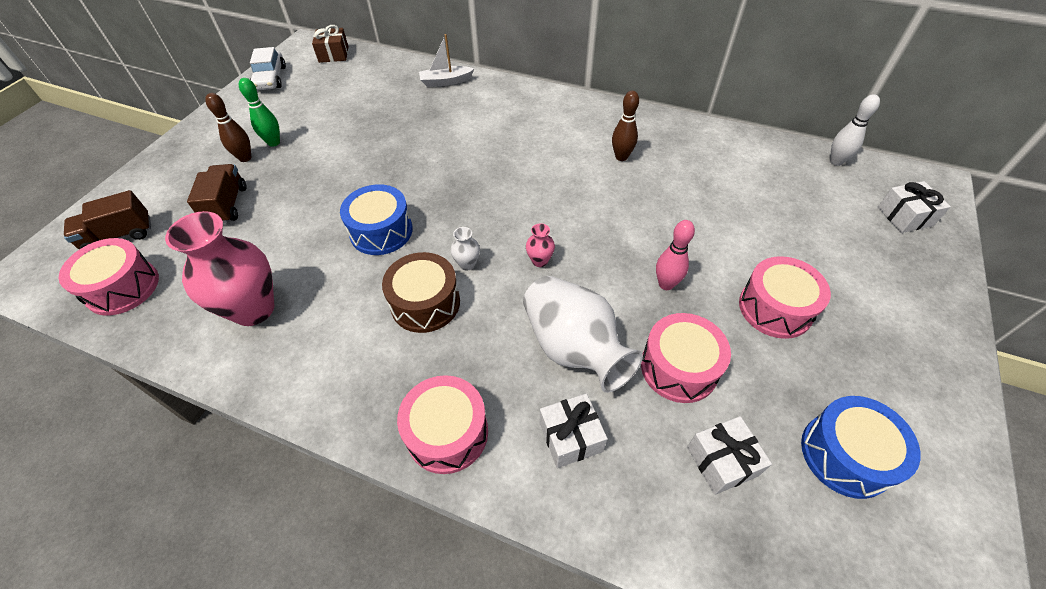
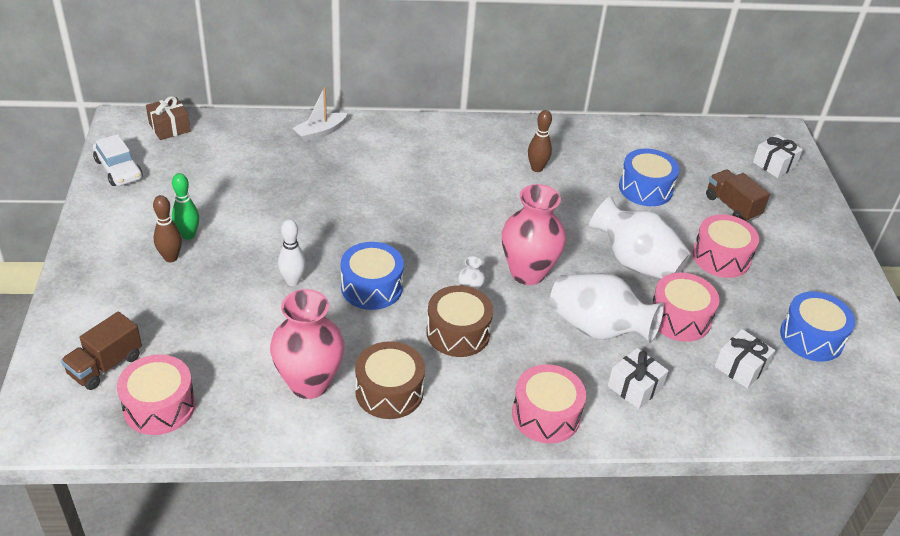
camera: 30 degrees left, 10 degrees down
brown truck [187,164,247,224] -> brown truck moved to [706,169,770,222]
pink vase [526,223,555,267] -> pink vase [502,184,566,285], size x2.40
pink bowling pin [656,220,695,290] -> white vase [589,196,691,279]
white bowling pin [830,94,880,166] -> white bowling pin moved to [278,219,306,286]
none -> brown drum [355,341,425,419]
none -> blue drum [619,149,679,206]

